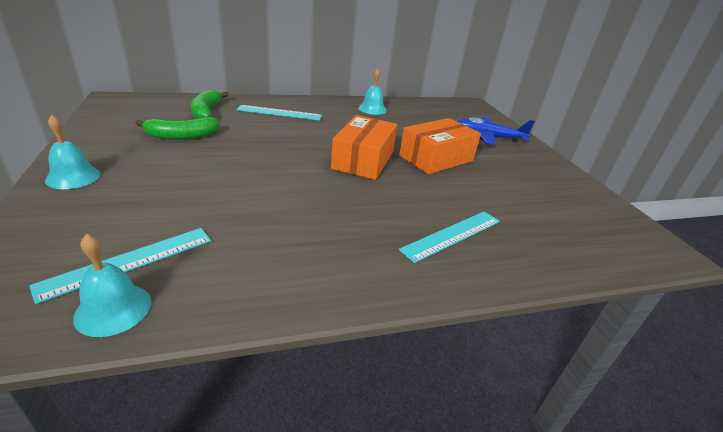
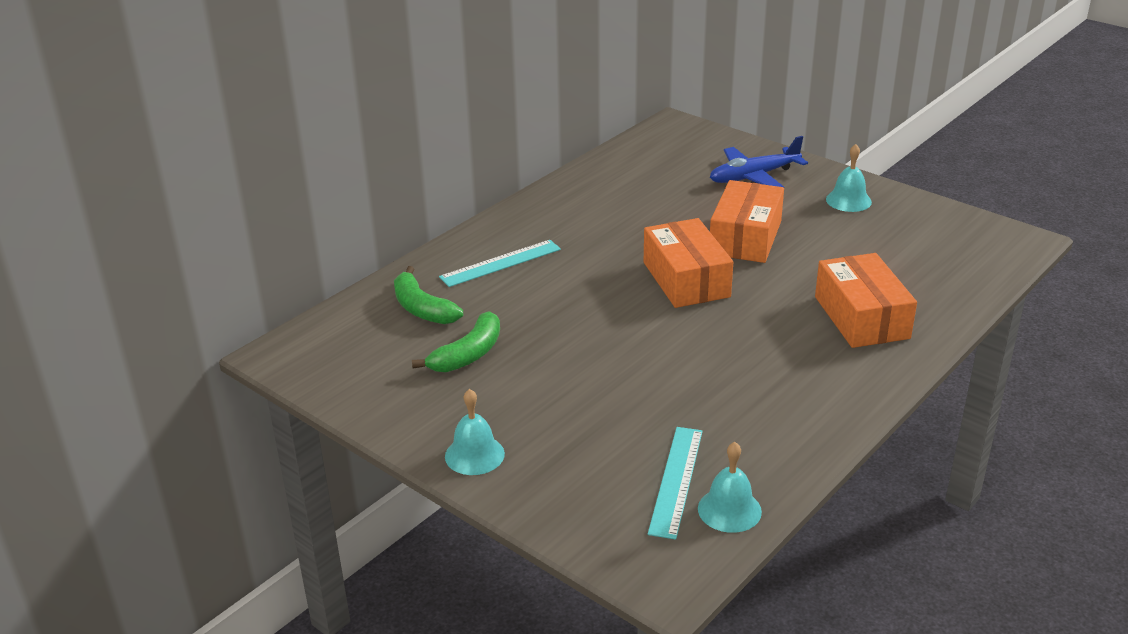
camera: 30 degrees left, 0 degrees up
turquoise bell [358,68,387,115] -> turquoise bell moved to [826,144,872,212]
turquoise ruler [399,211,500,263] -> orange box [815,253,917,348]

